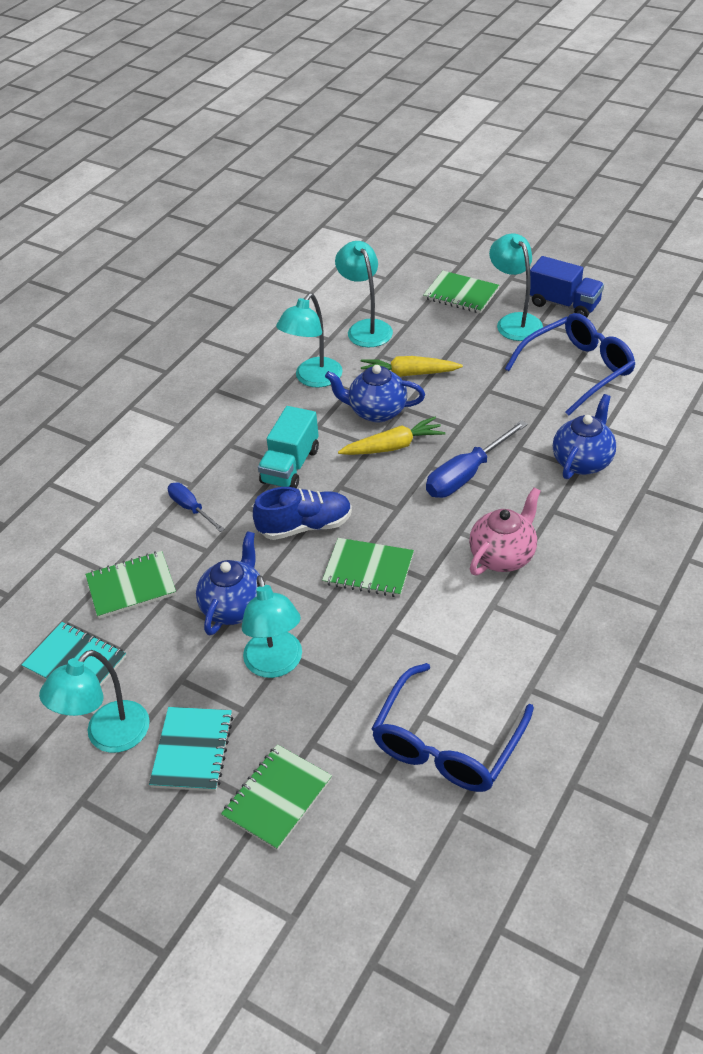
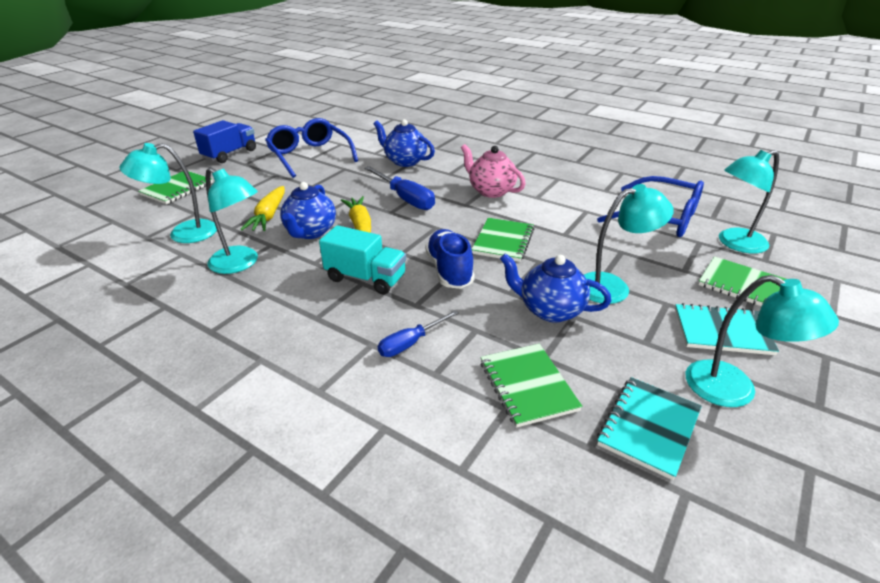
camera: 90 degrees left, 10 degrees down
turquoise lamp [489,233,543,341] -> turquoise lamp moved to [719,150,779,254]

